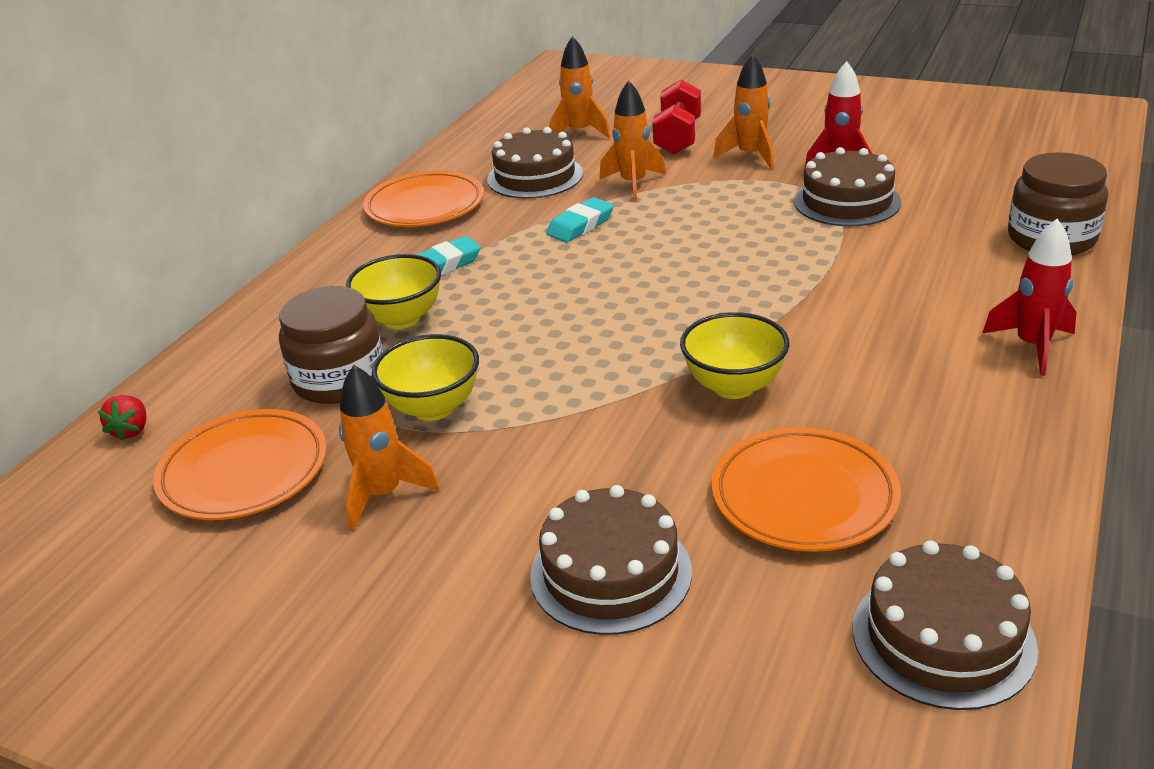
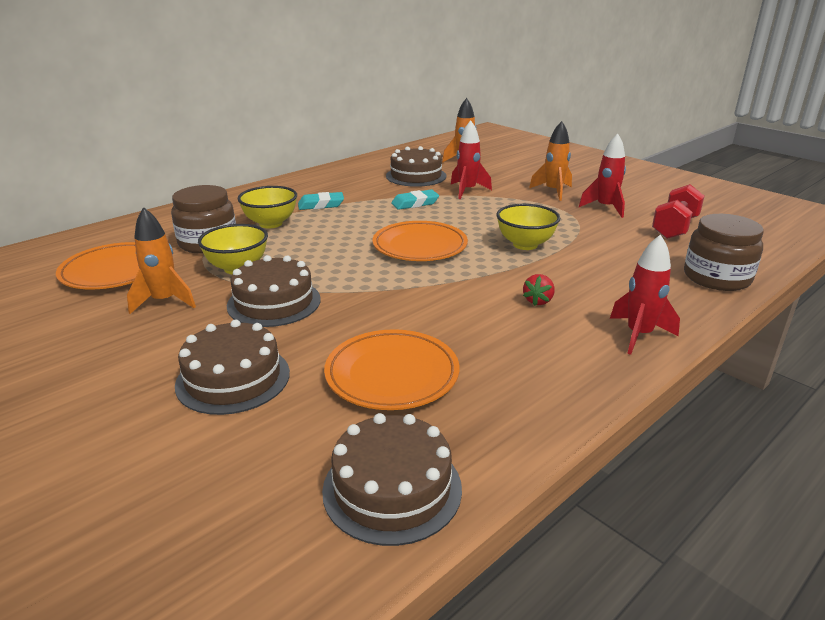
camera: 20 degrees right, 5 degrees down
red strawberry [98,395,146,441] -> red strawberry moved to [523,274,555,306]
orange plate [363,171,484,227] -> orange plate moved to [372,221,468,261]
orange rocket [599,80,666,202] -> red rocket [451,120,492,199]
red dumbbell [652,80,701,154] -> red dumbbell moved to [652,184,704,239]
yellow bowl [680,312,790,399] -> yellow bowl moved to [497,204,560,250]
brown cake [794,147,901,226] -> brown cake moved to [227,255,321,327]

